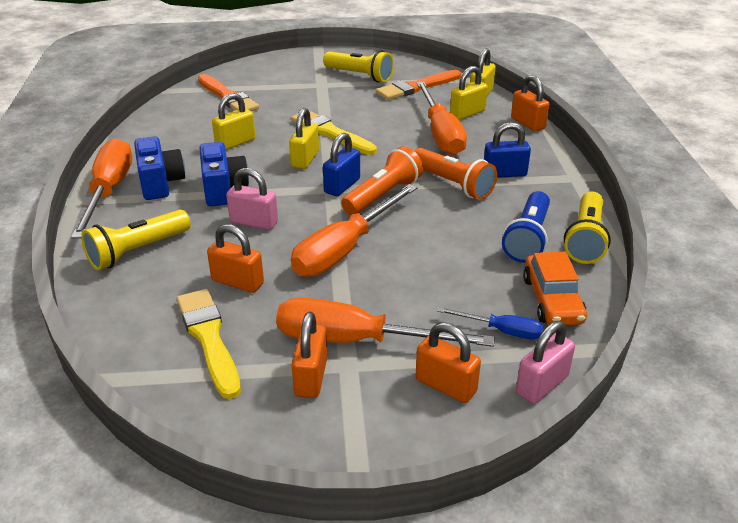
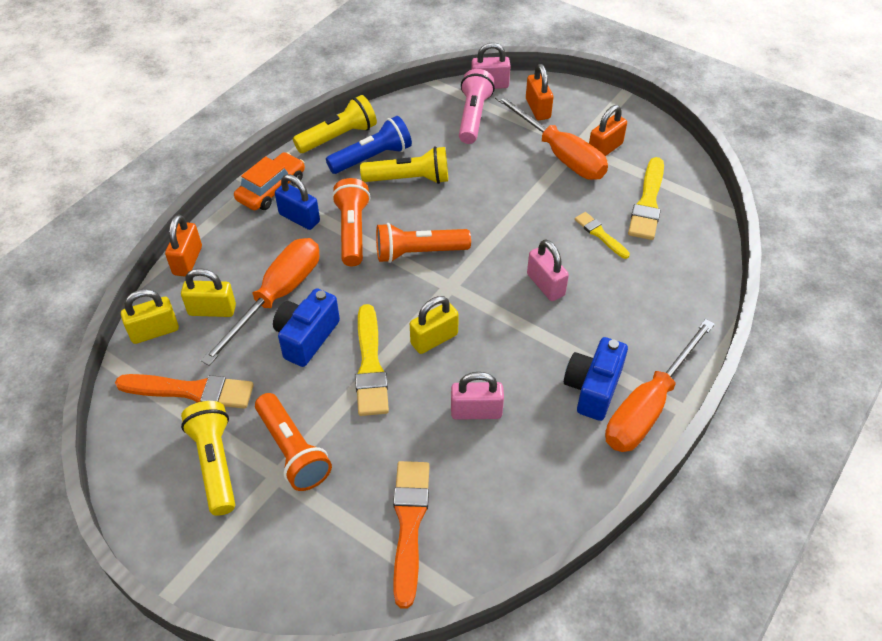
camera: 140 degrees left, 15 degrees up
yellow flashlight [81,209,191,270] -> yellow flashlight moved to [360,146,448,184]
blue camera [200,142,249,206] -> blue camera moved to [273,288,340,367]
orange padlock [207,224,264,293] -> yellow brush [575,212,630,259]
yellow padlock [212,93,255,150] -> pink padlock [451,372,504,420]
orange screwdriver [291,184,417,277] -> none
blue padlock [323,133,360,196] -> none
blue screwdriver [437,307,543,340] -> pink flashlight [459,69,495,144]
orange car [523,252,587,325] -> orange car moved to [234,152,305,210]
none -> orange flashlight [255,393,332,491]

